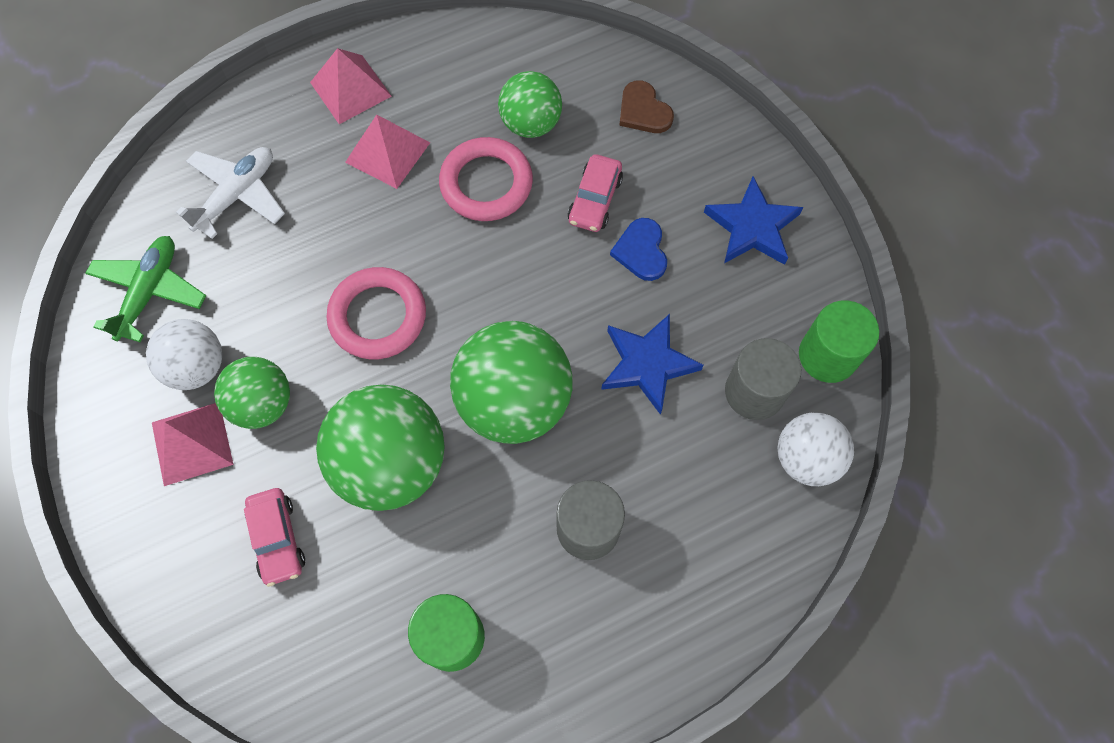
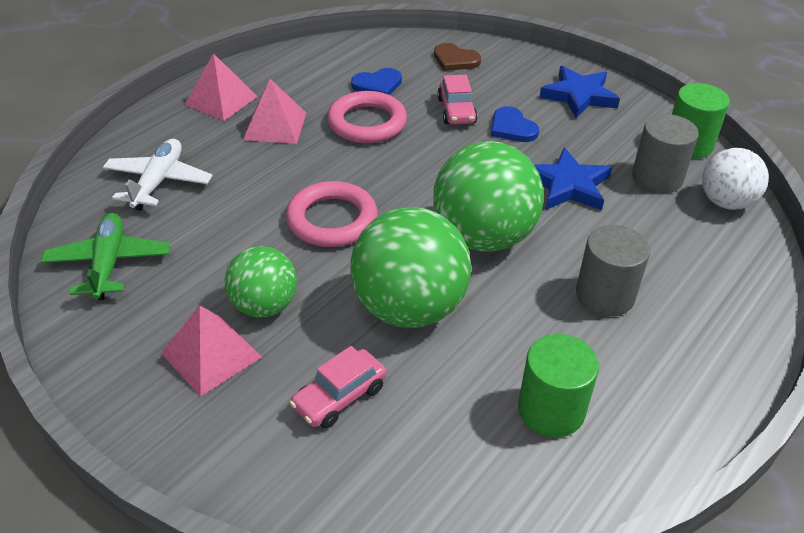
camera: 25 degrees left, 25 degrees down
white ball [146,319,222,390] -> none
pink car [244,488,305,587] -> pink car turned 90 degrees clockwise [290,346,386,429]
green ball [498,71,562,138] -> blue heart [351,68,402,95]

